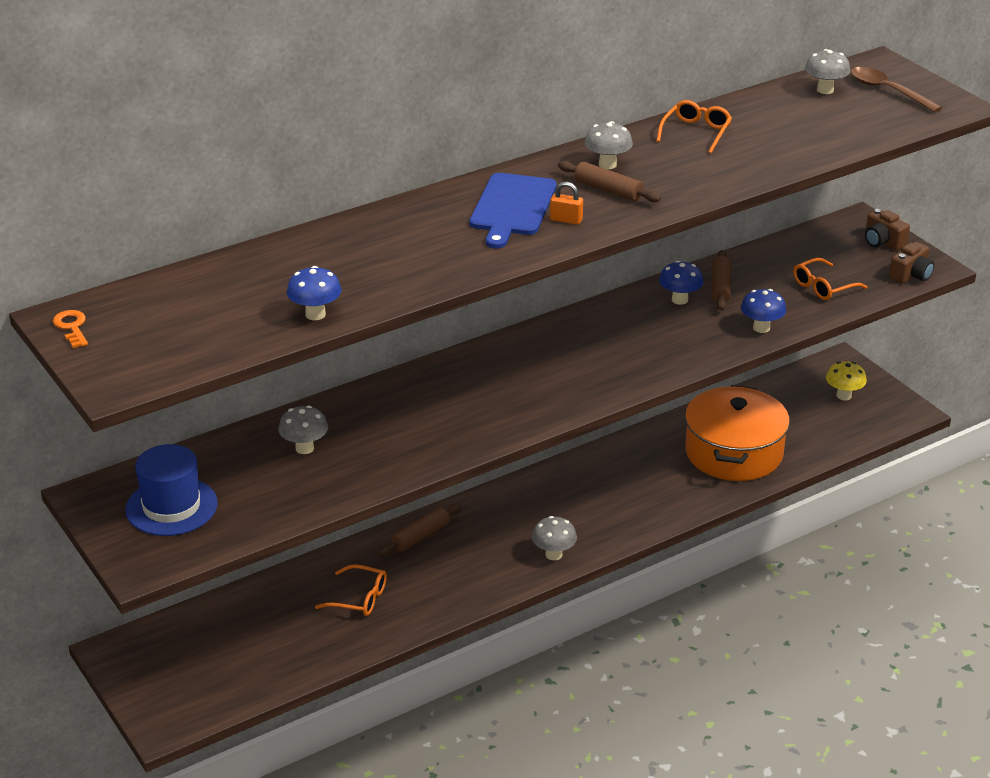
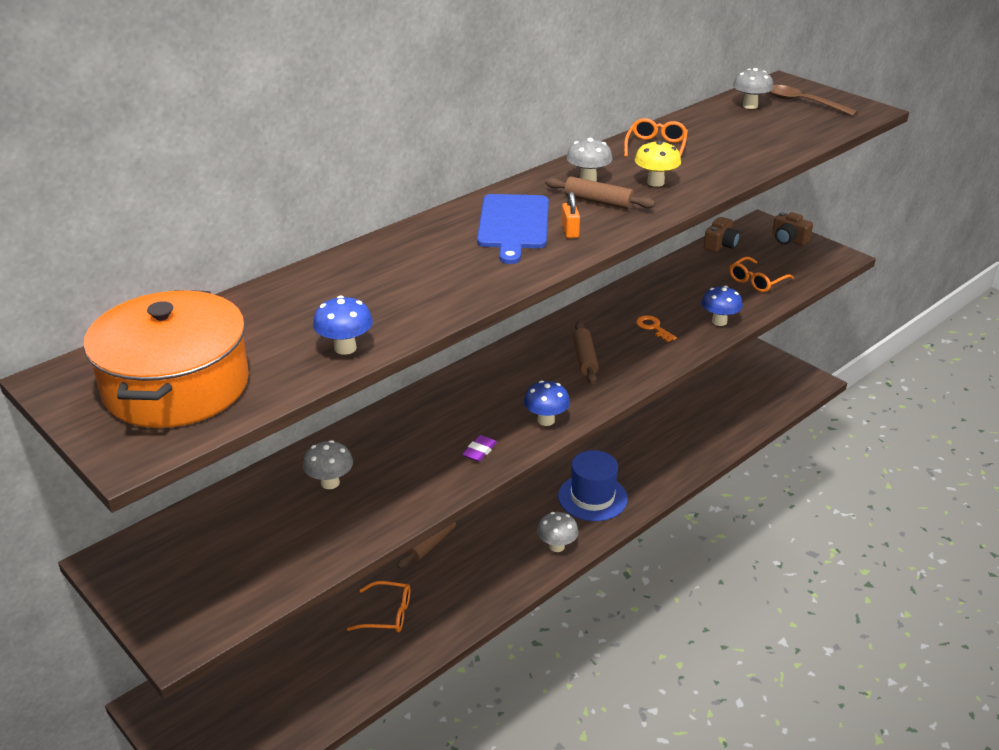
camera: 10 degrees left, 0 degrees up
orange key [53,310,88,348] -> orange key moved to [636,315,677,342]
blue hat [125,444,218,536] -> blue hat moved to [558,450,628,521]
orange padlock [550,182,583,225] -> orange padlock turned 75 degrees clockwise [562,192,580,238]
blue mushroom [659,261,704,305] -> blue mushroom moved to [524,381,570,426]
orange pot [685,385,790,481] -> orange pot moved to [84,290,249,428]
brown rolling pin [712,250,731,311] -> brown rolling pin moved to [573,321,599,384]
yellow mushroom [826,361,867,400] -> yellow mushroom moved to [635,140,681,187]
brown camera [889,242,935,284] -> brown camera moved to [704,217,740,252]
none -> purple eraser [462,435,497,462]

